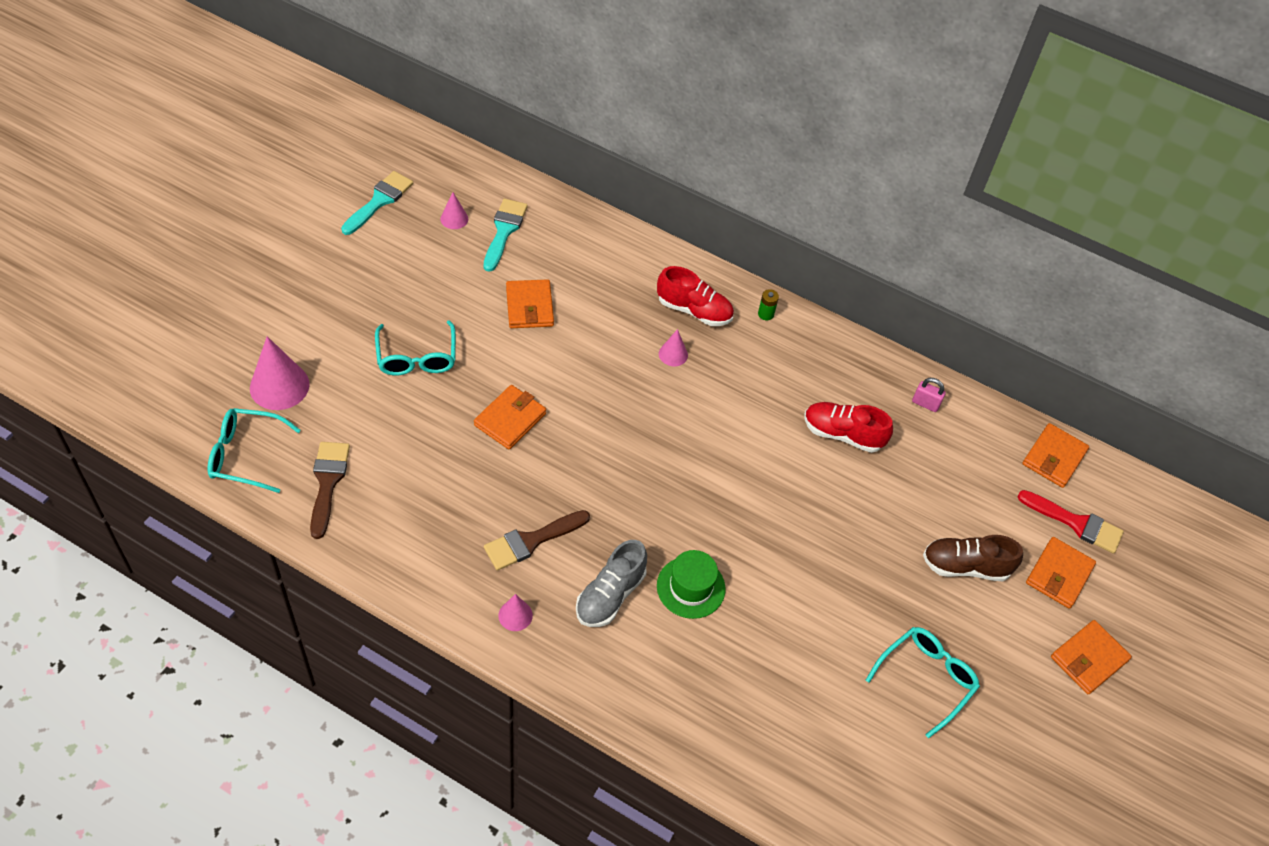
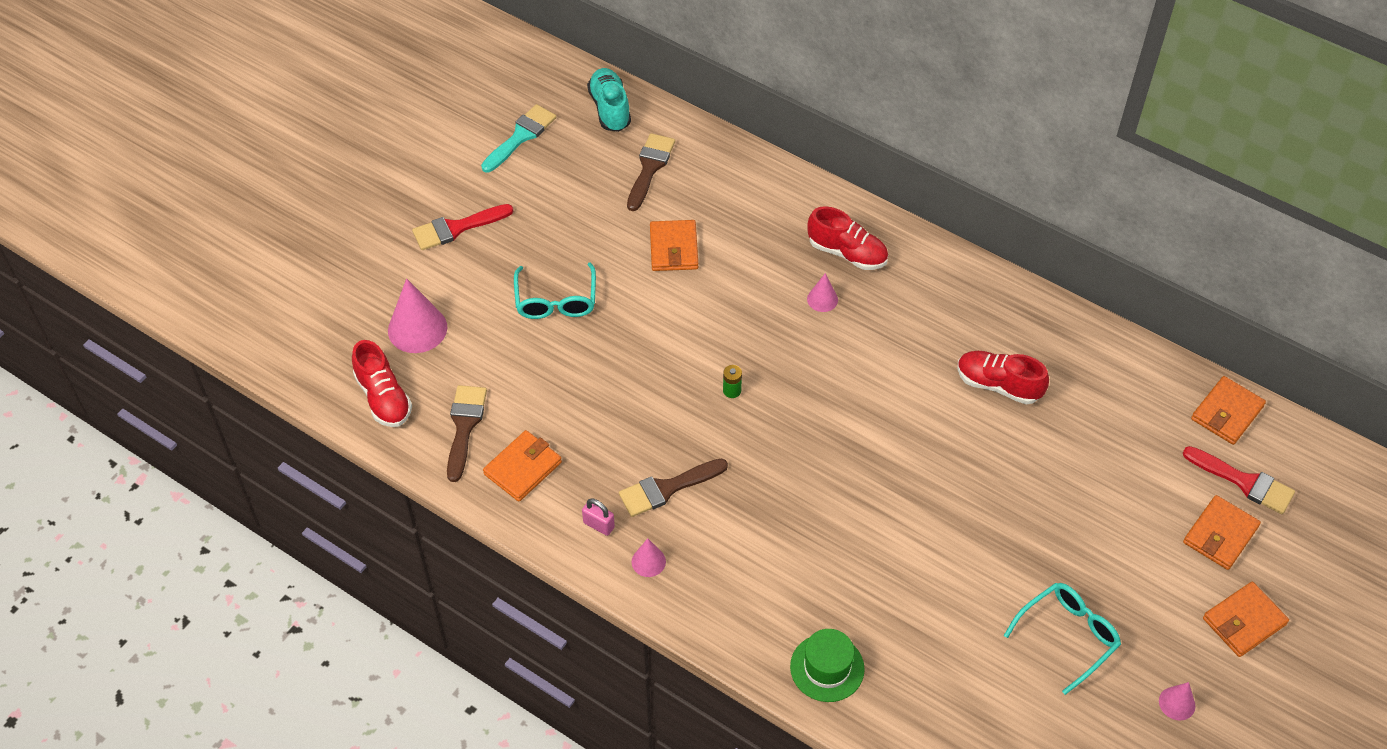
camera: 10 degrees right, 0 degrees up
turquoise glasses [208,408,301,493] -> red shoe [352,340,412,427]
pink cone [440,192,468,229] -> pink cone moved to [1159,682,1195,721]
orange wallet [474,385,546,450] -> orange wallet moved to [483,430,562,502]
turquoise brush [484,199,528,272] -> brown brush [627,133,675,211]
grey shoe [576,540,647,627] -> none
green hat [657,550,726,619] -> green hat moved to [790,629,865,702]
green battery [758,289,779,320] -> green battery moved to [723,365,742,398]
pink padlock [912,378,946,412] -> pink padlock moved to [582,498,615,536]
brown shoe [923,535,1023,581] -> none
none -> red brush [412,204,513,250]
none -> turquoise shoe [587,68,631,132]

